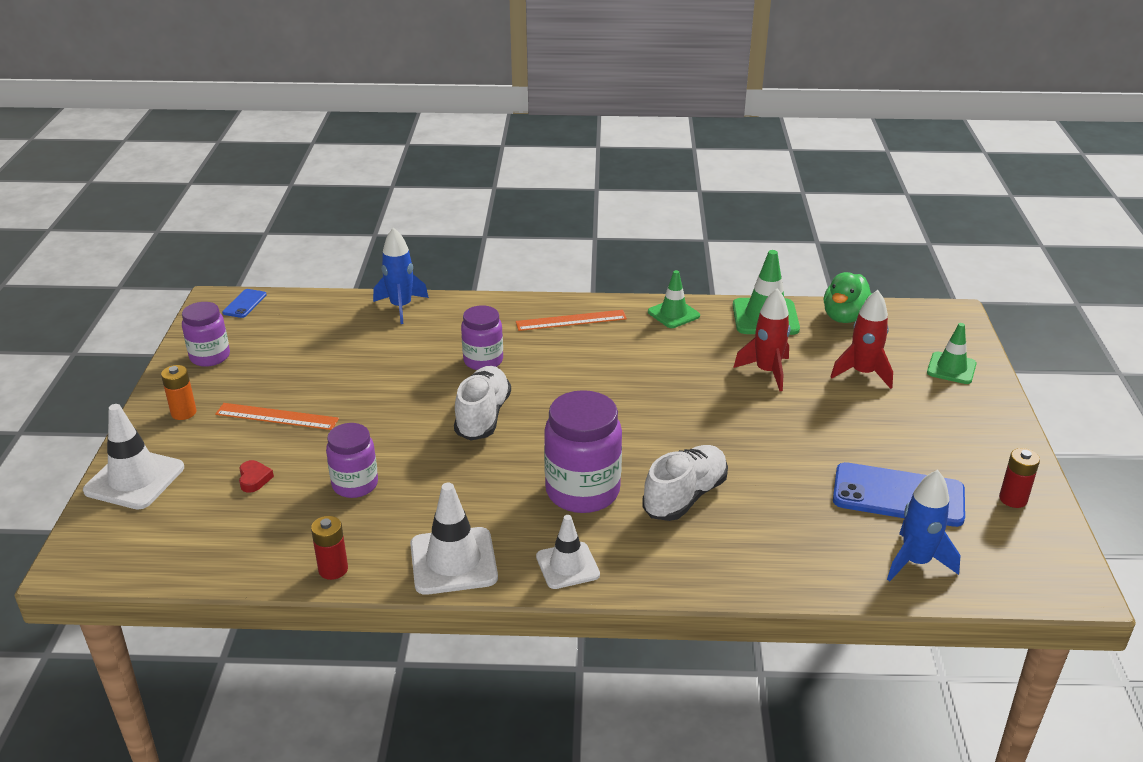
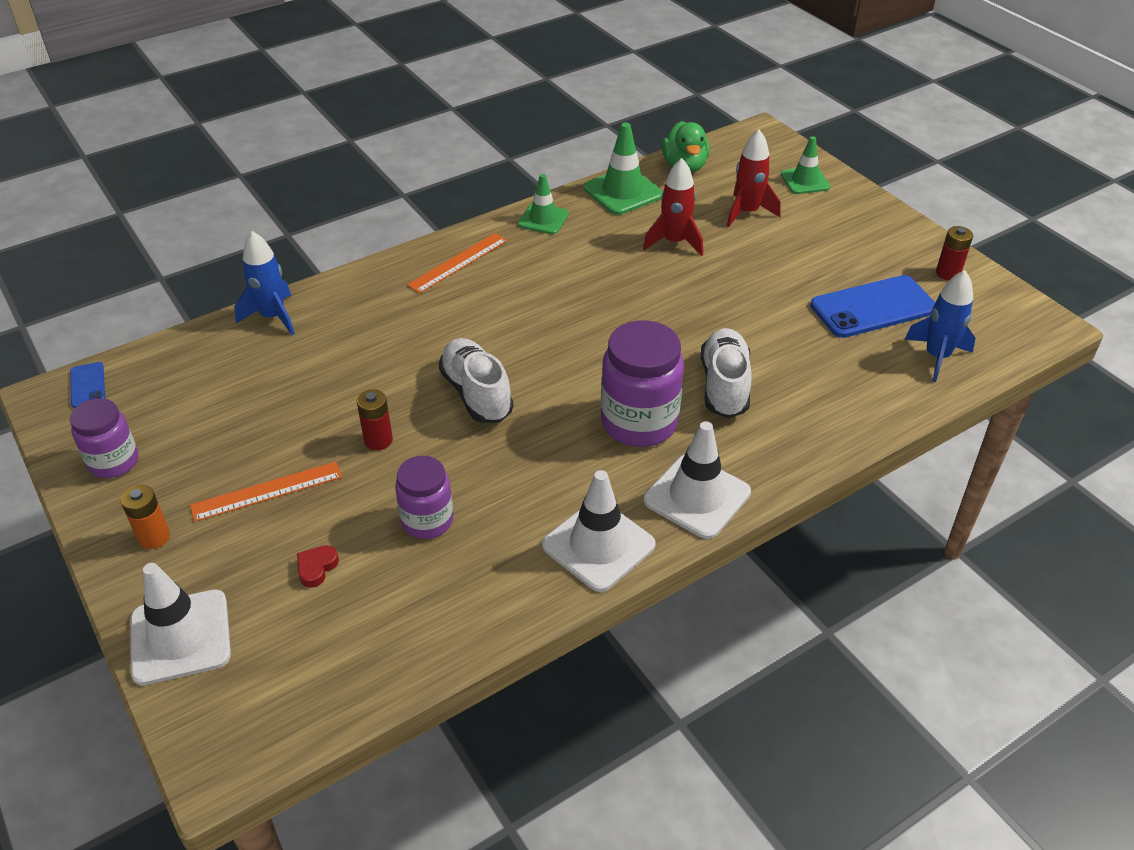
camera: 35 degrees left, 10 degrees up
red heart [239,460,274,493] -> red heart turned 105 degrees counterclockwise [297,545,339,588]
red battery [311,516,348,580] -> red battery moved to [357,389,393,450]
purple jar [461,305,503,370] -> none
white traffic cone [536,515,600,589] -> white traffic cone [644,421,751,539], size x1.52

